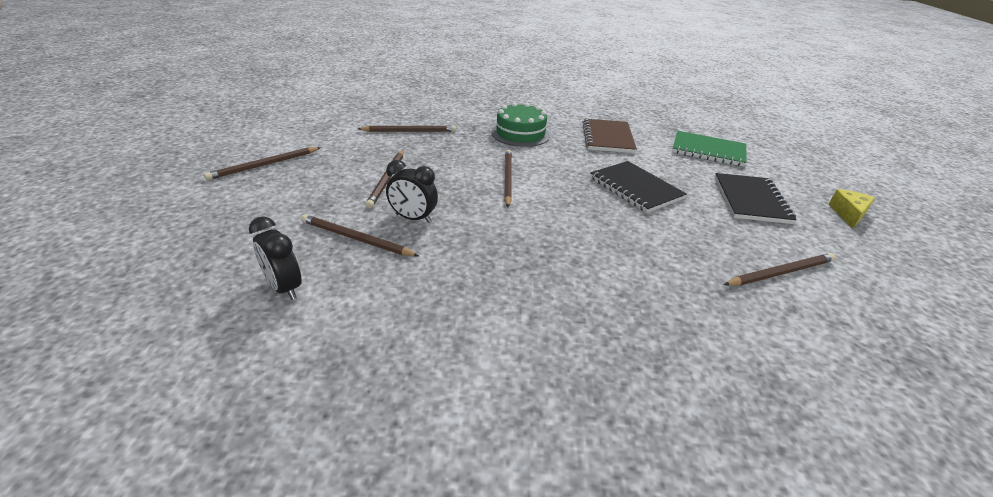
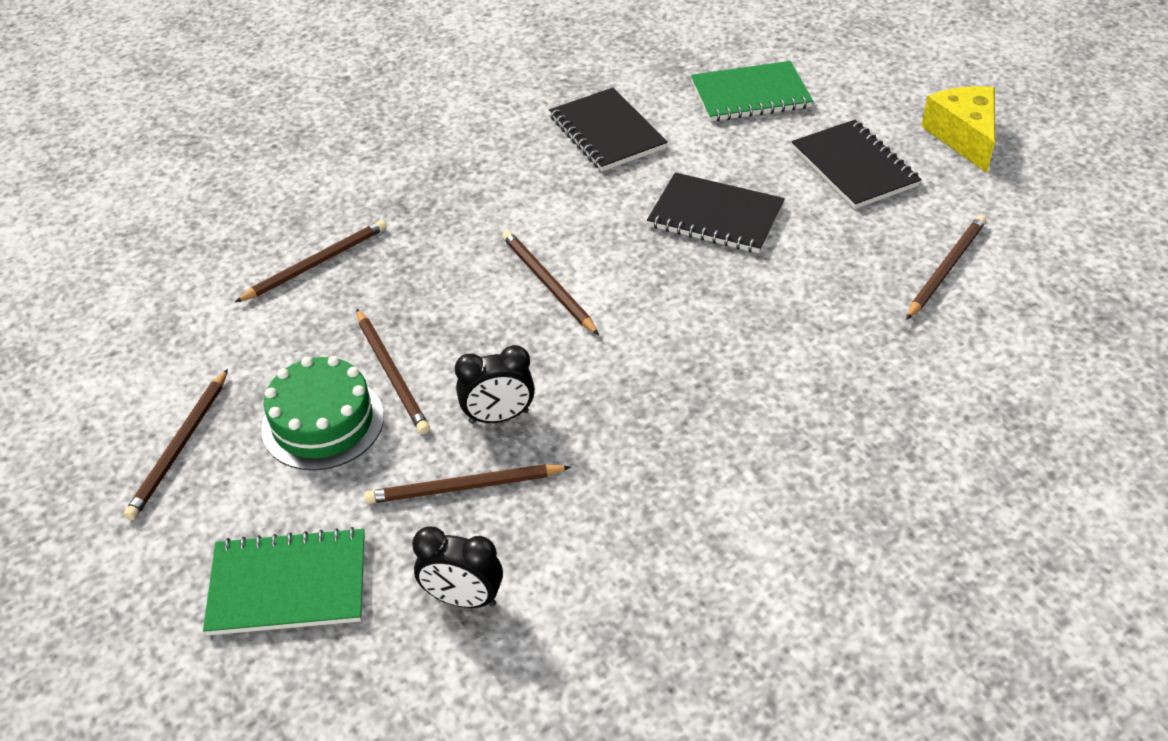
camera: 30 degrees left, 10 degrees up
green cake [491,102,550,147] -> green cake moved to [261,356,384,470]
brown notebook [583,119,637,153] -> black notebook [549,88,668,171]
yellow cheese [828,189,875,229] -> yellow cheese [921,86,995,173], size x1.54
none -> green notebook [203,527,365,636]

